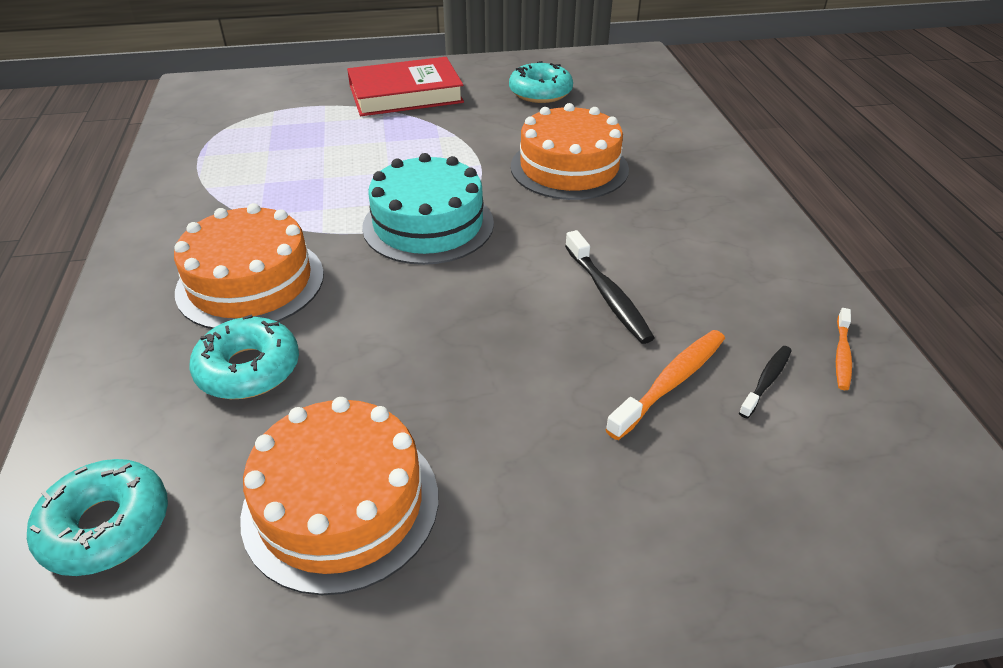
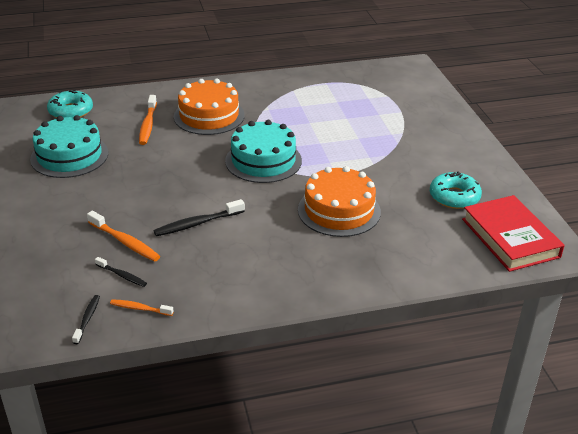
camera: 85 degrees right, 5 degrees down
turquoise donut [189,314,299,399] -> orange toothbrush [139,95,157,145]
orange cake [240,397,438,595] -> turquoise cake [30,115,108,178]
red book [347,57,464,116] -> red book moved to [462,195,565,272]
none -> black toothbrush [72,295,100,344]

